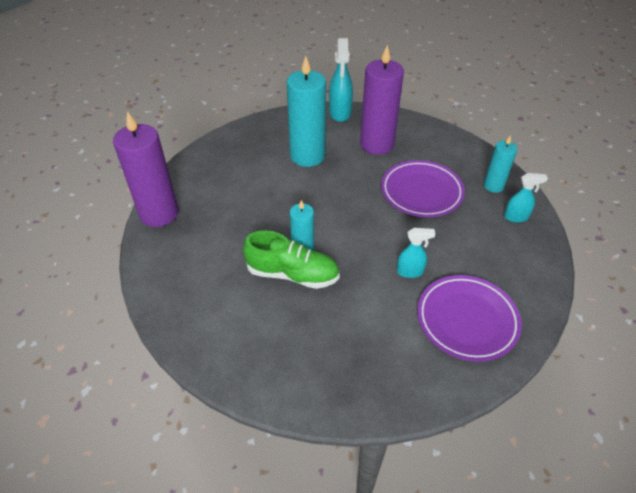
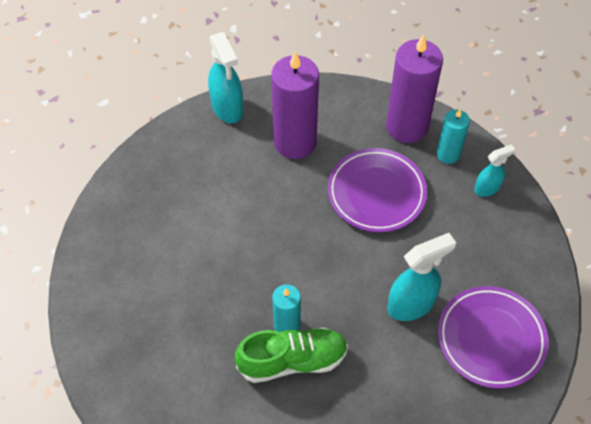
camera: 25 degrees left, 10 degrees up
purple candle [113,111,178,227] -> purple candle moved to [386,34,443,143]
turquoise candle [287,56,326,167] -> none
turquoise spray bottle [397,228,435,278] -> turquoise spray bottle [387,233,456,321], size x1.68

